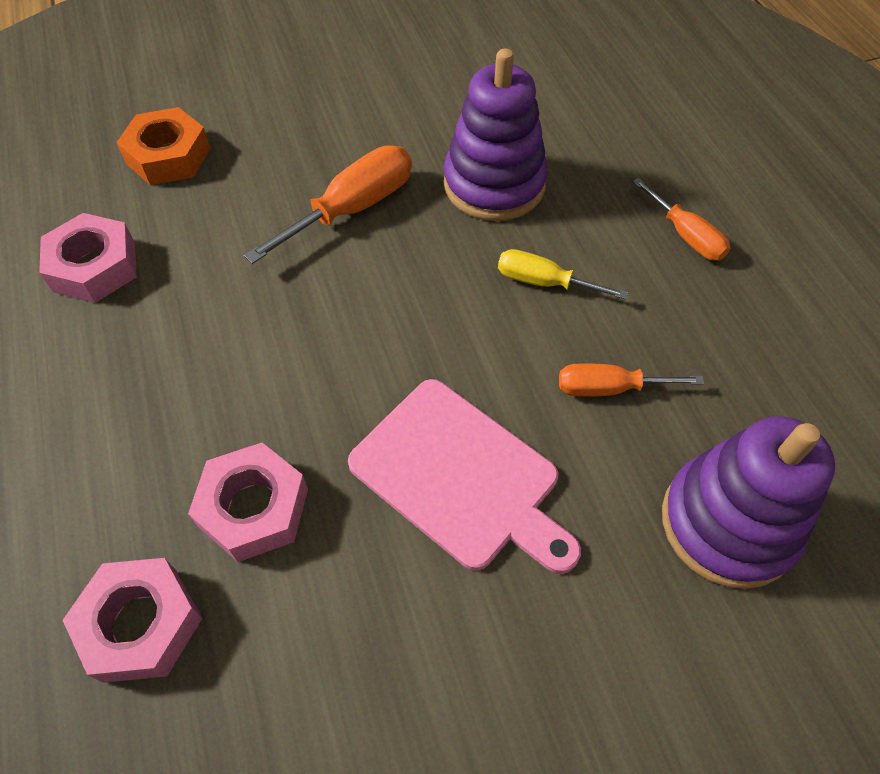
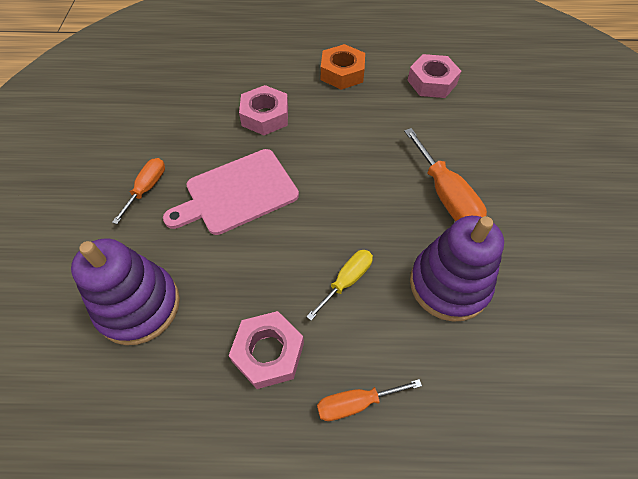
camera: 110 degrees right, 0 degrees up
pink nut [63,558,202,683] -> pink nut moved to [229,311,304,389]
orange nut [116,107,211,185] -> orange nut moved to [321,44,365,90]
orange screwdriver [559,363,704,397] -> orange screwdriver moved to [112,158,165,224]

